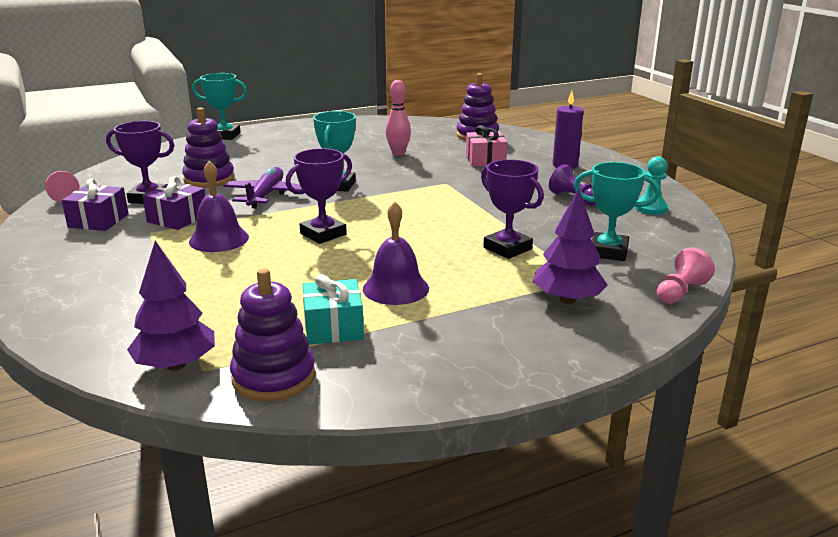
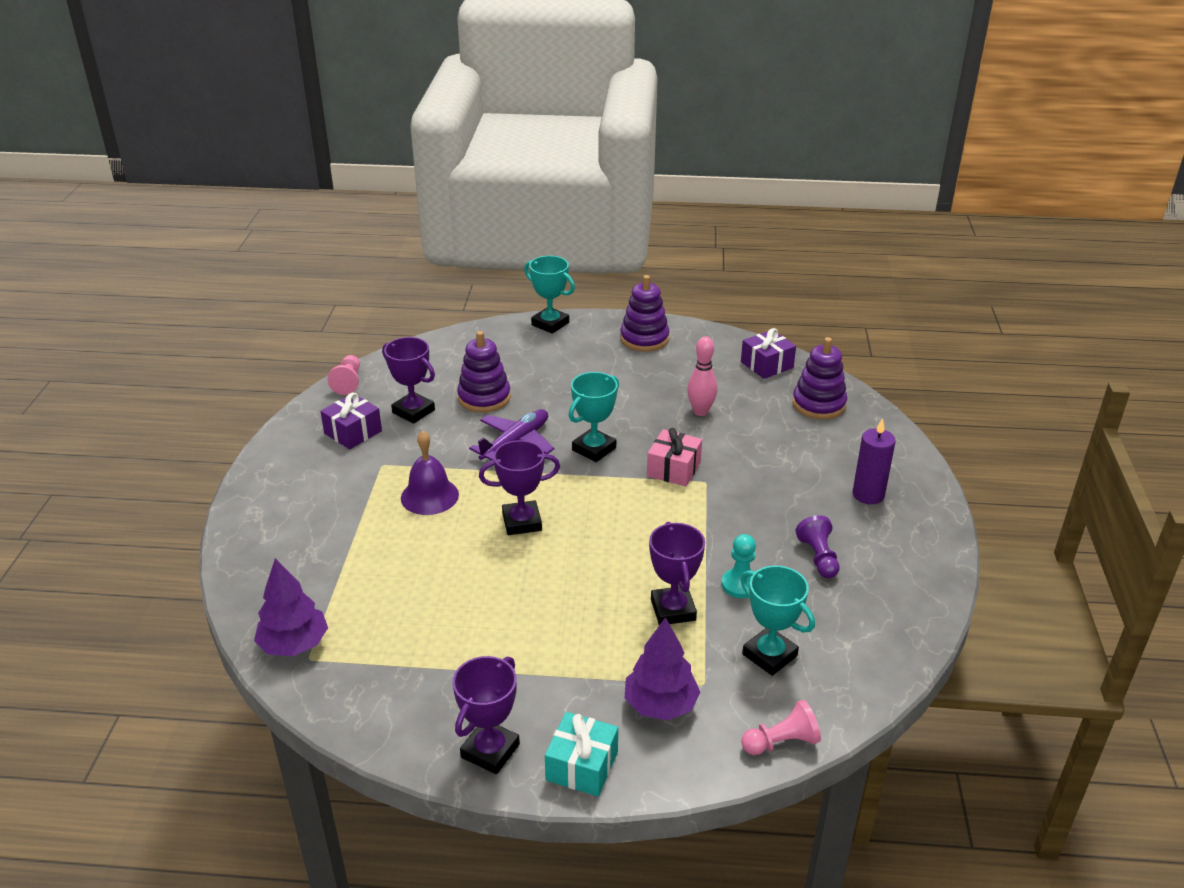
camera: 30 degrees right, 10 degrees up
purple gift [142,176,205,230] -> purple gift moved to [741,328,796,379]
purple stacking toy [230,268,315,401] -> purple stacking toy moved to [620,275,669,352]
turquoise gift [303,274,364,345] -> turquoise gift moved to [545,712,618,796]
purple bell [363,201,429,305] -> none
pink gift [466,125,507,167] -> pink gift moved to [647,428,702,486]
turquoise pawn [635,156,668,215] -> turquoise pawn moved to [721,534,756,598]
none -> purple trophy [452,656,520,774]

